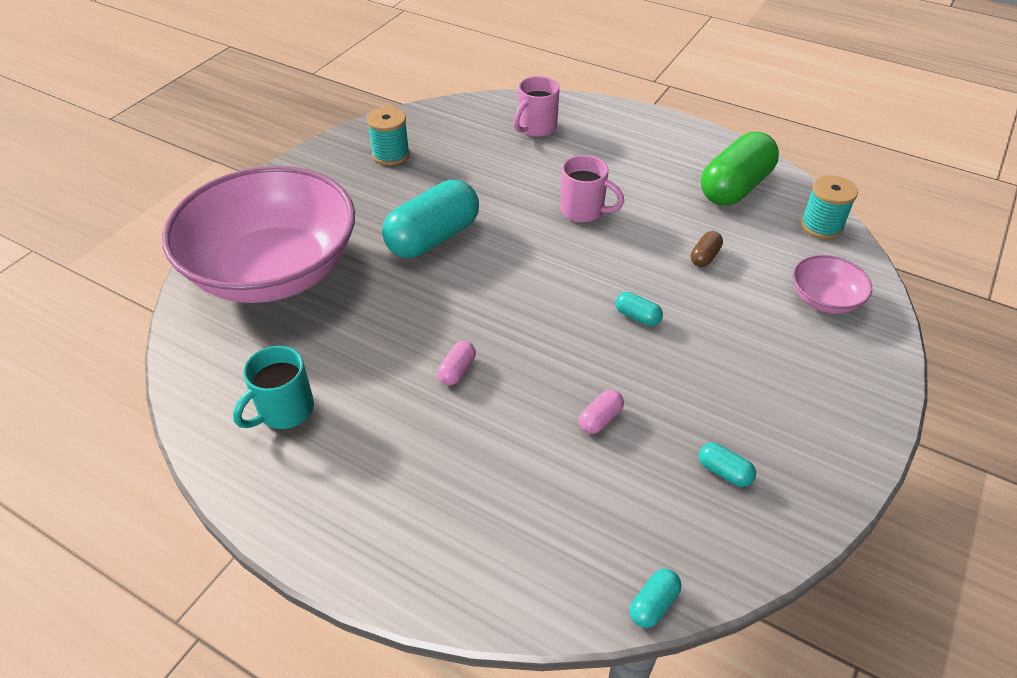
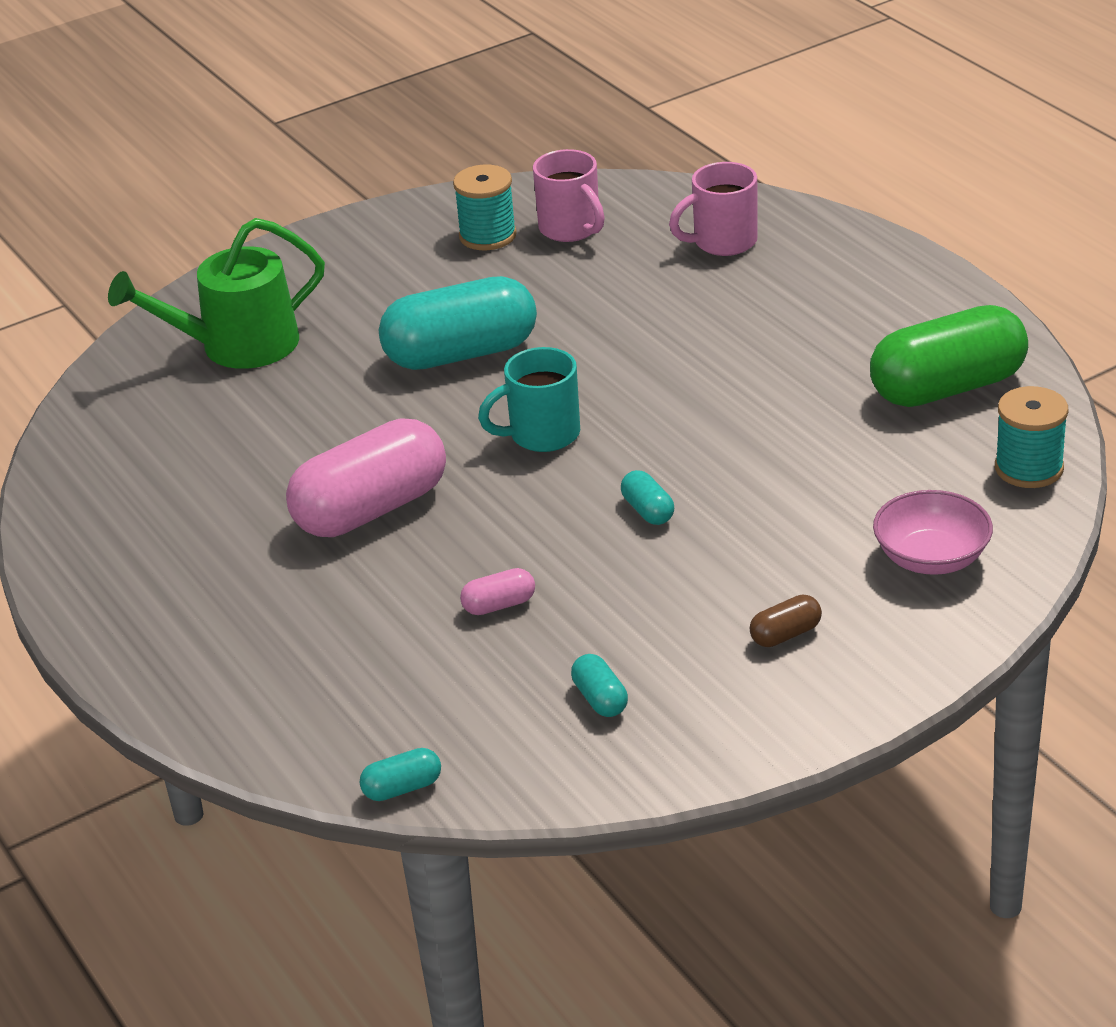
camera: 30 degrees right, 10 degrees down
pink bowl [162,166,355,303] -> green watering can [108,218,325,369]
turquoise mug [233,346,314,429] -> turquoise mug moved to [478,347,580,452]
pink capsule [437,341,476,385] -> pink capsule [286,418,446,537], size x2.39
pink mug [560,155,624,223] -> pink mug moved to [533,149,605,242]
brown capsule [691,231,723,267] -> brown capsule moved to [749,595,822,647]

